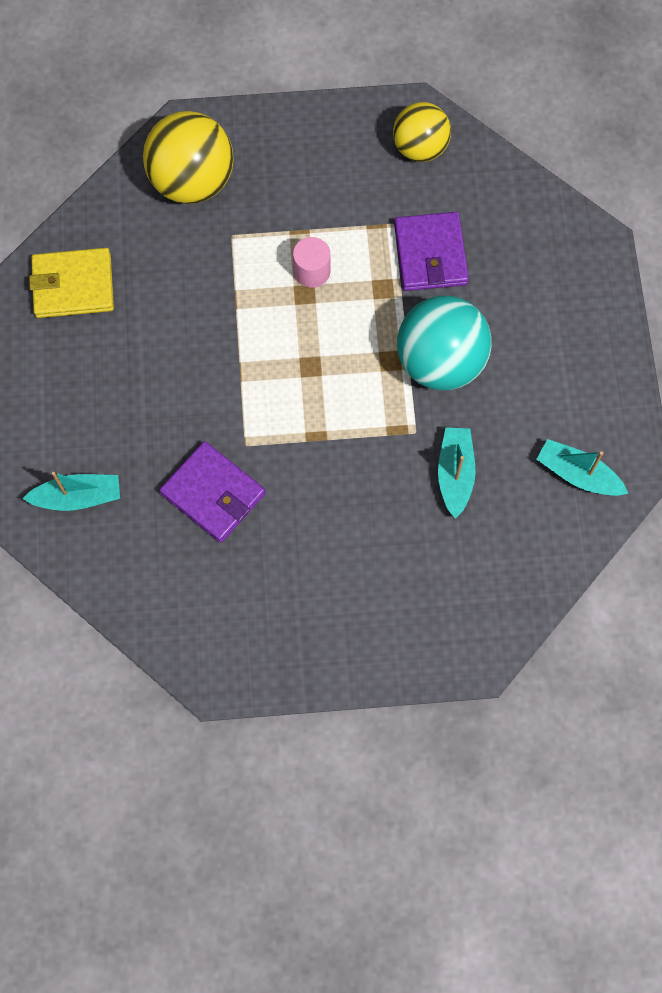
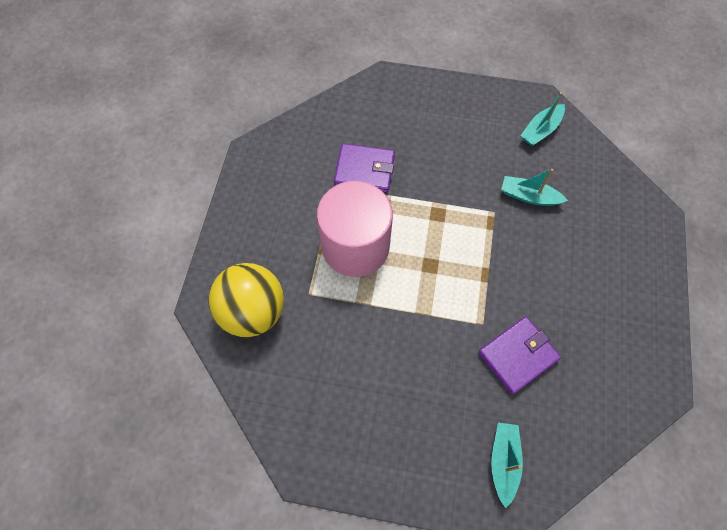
camera: 75 degrees left, 5 degrees down
yellow wallet [29,248,114,318] -> none
pink cylinder [293,237,330,288] -> pink cylinder [317,181,393,277], size x2.49
yellow ball [393,102,451,162] -> none
turquoise ball [397,295,492,390] -> none

